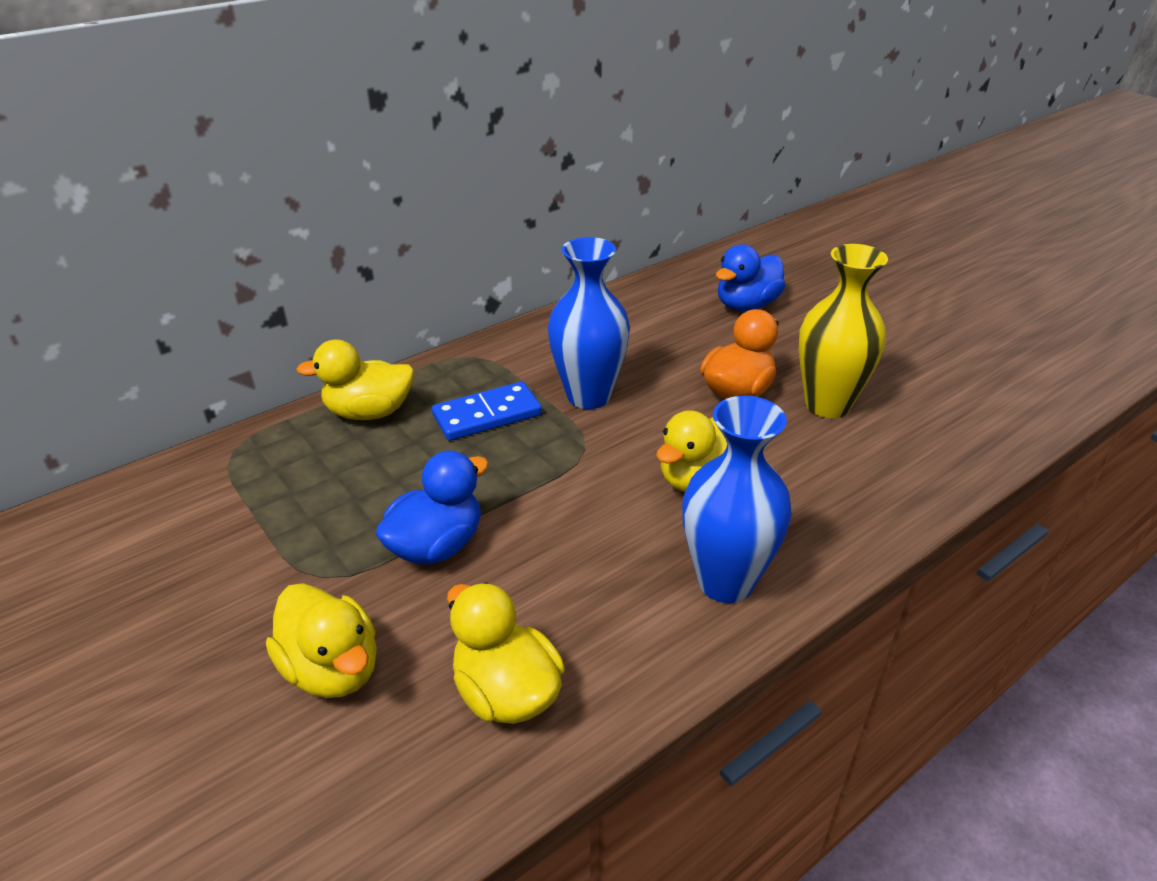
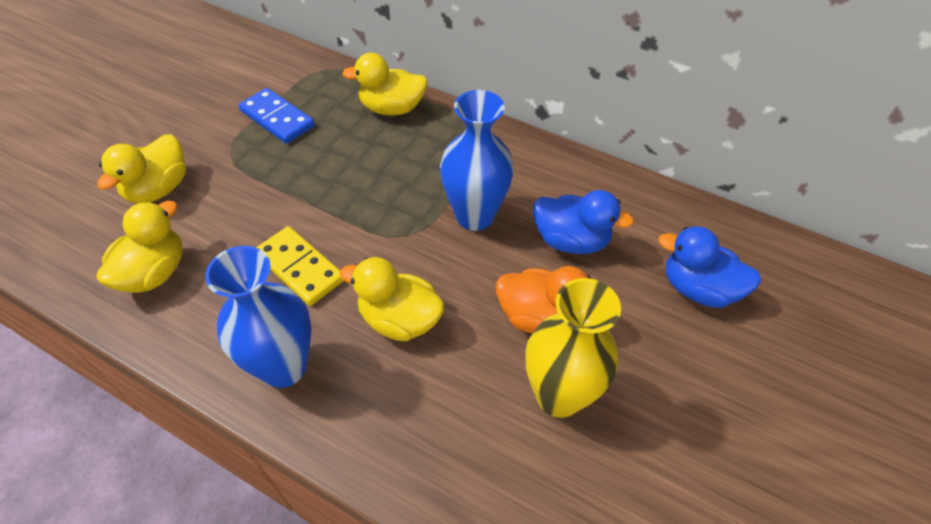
camera: 65 degrees right, 15 degrees up
yellow duck [296,340,414,420] -> yellow duck turned 60 degrees counterclockwise [342,53,428,115]
blue duck [375,451,489,565] -> blue duck moved to [533,190,634,254]
blue domino [432,382,542,441] -> blue domino moved to [239,88,315,144]
none -> yellow domino [256,226,344,306]

